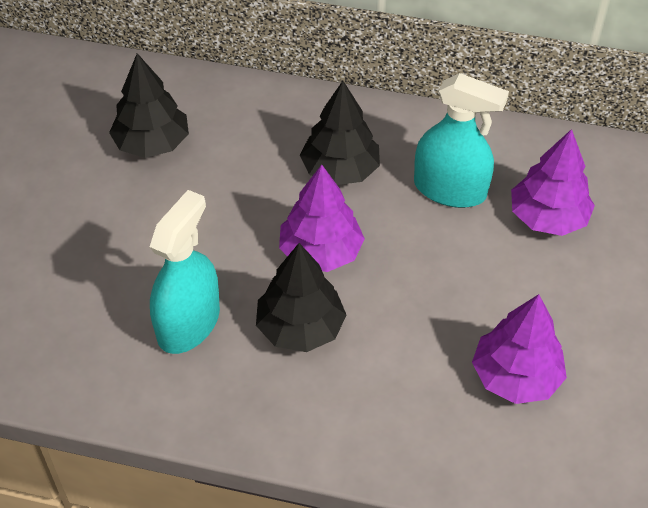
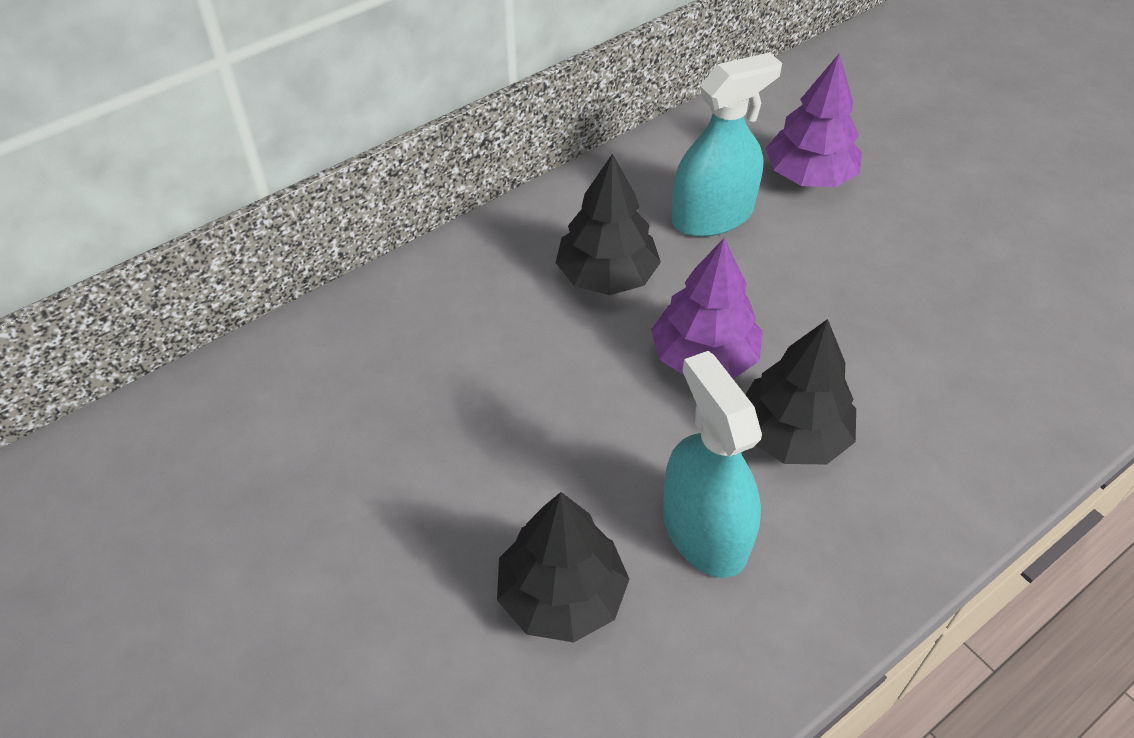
camera: 50 degrees left, 0 degrees up
black tree [109,53,189,158] -> black tree moved to [497,492,629,643]
purple tree [472,294,567,404] -> none

